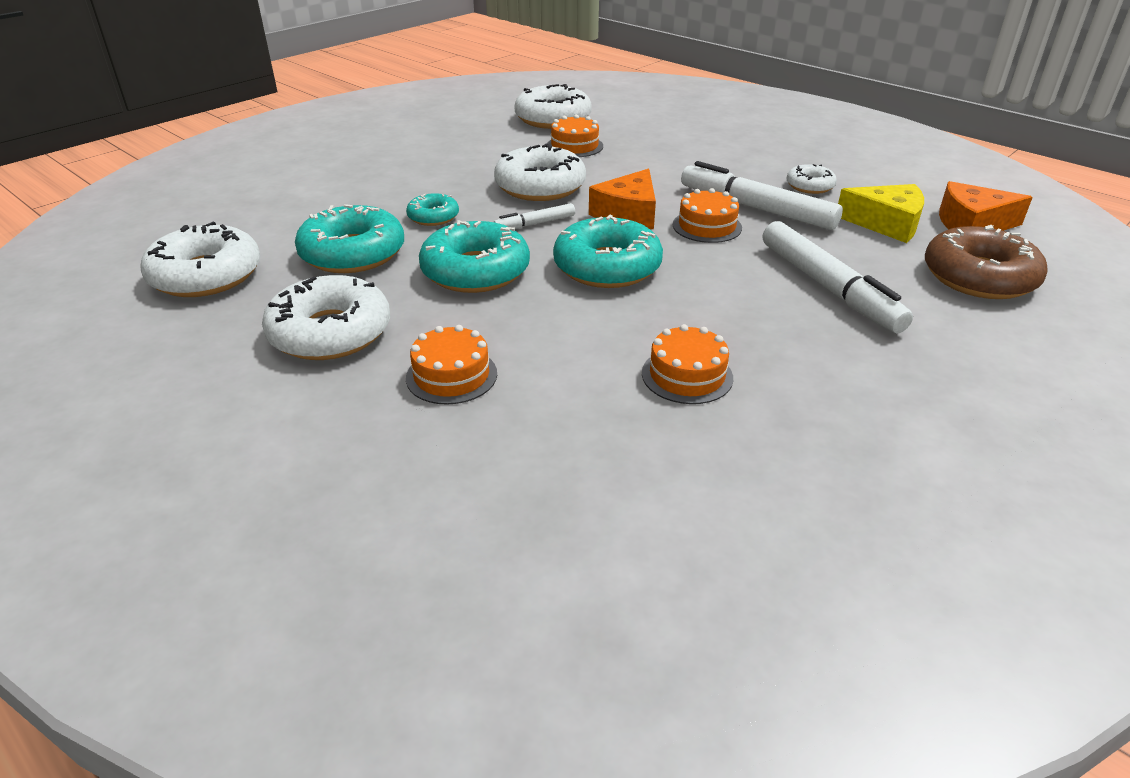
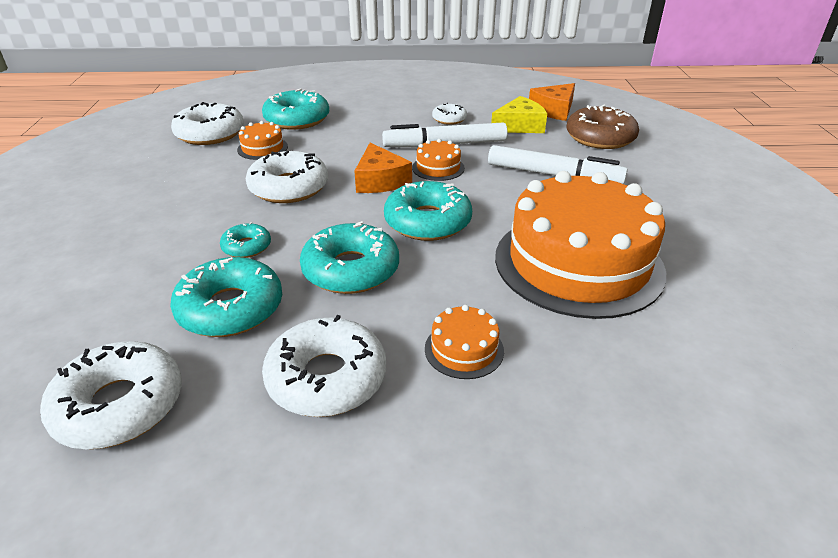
camera: 45 degrees left, 0 degrees up
white marker [494,203,575,229] -> none
orange cake [642,324,733,404] -> orange cake [495,171,666,319], size x2.50
none -> turquoise donut [262,88,329,130]

